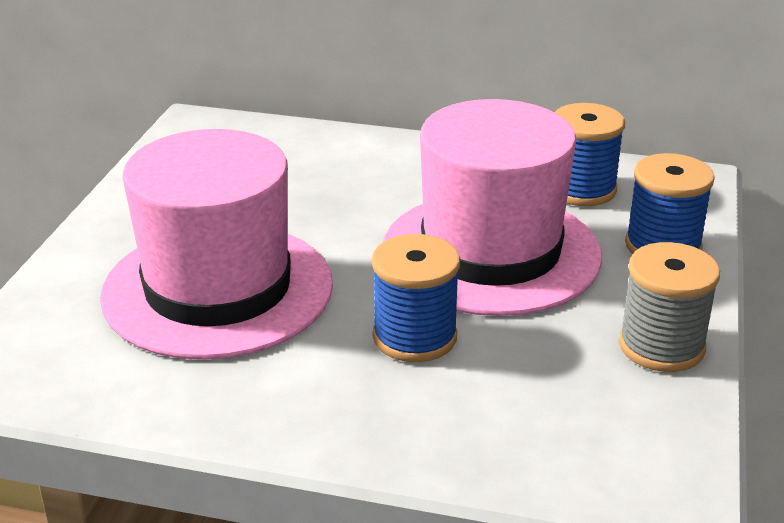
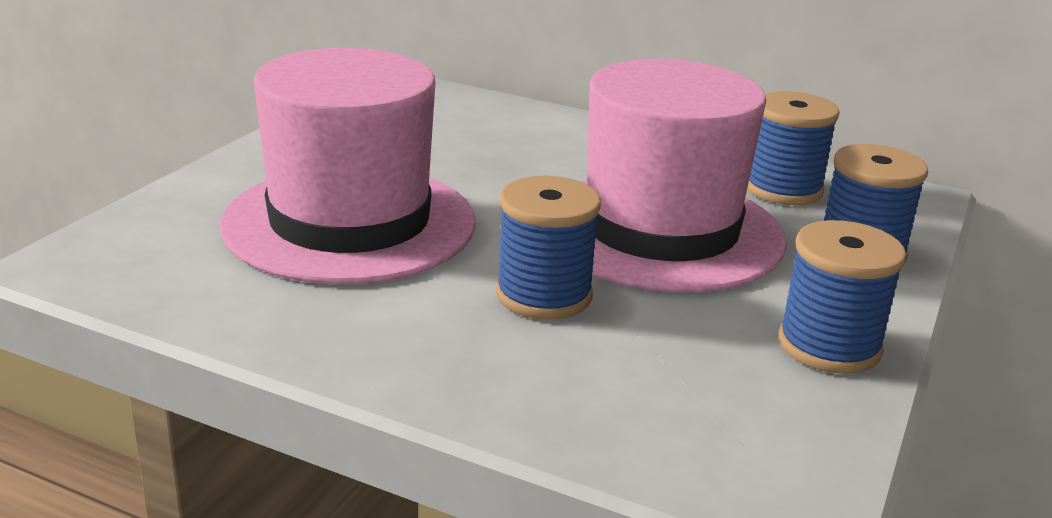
camera: 10 degrees right, 5 degrees down
grey spool [619,242,720,372] -> blue spool [778,220,906,374]

